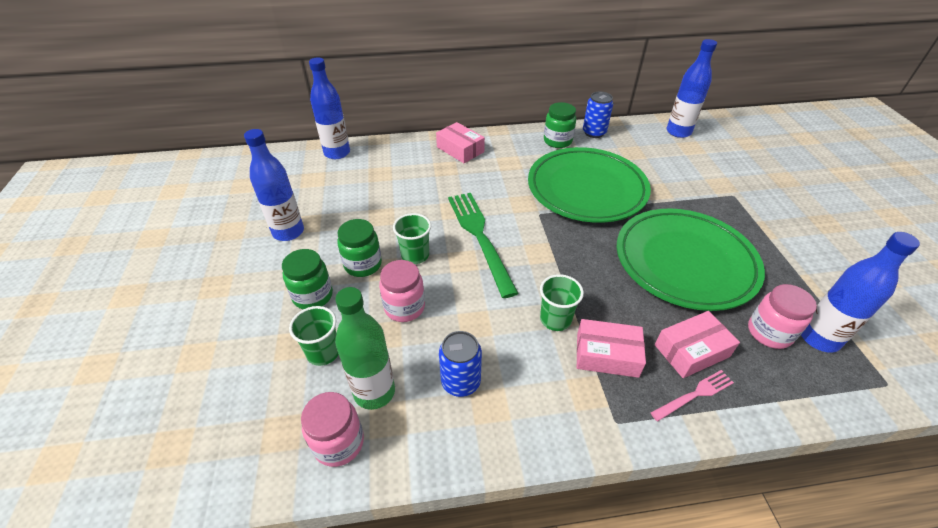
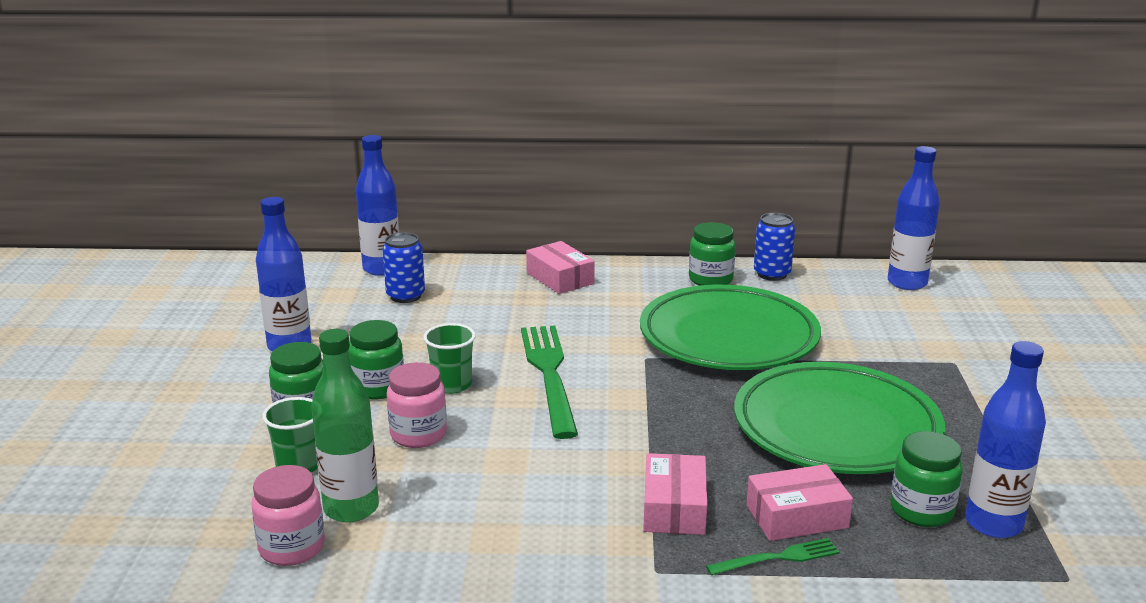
camera: 10 degrees right, 20 degrees down
blue can [439,331,482,397] -> blue can moved to [382,232,425,303]
green cup [540,274,584,331] -> none
pink box [577,319,646,378] -> pink box turned 75 degrees clockwise [643,453,707,535]
pink fork [651,370,734,422] -> green fork [706,538,840,575]
pink jar [748,284,817,349] -> green jar [891,431,963,527]

